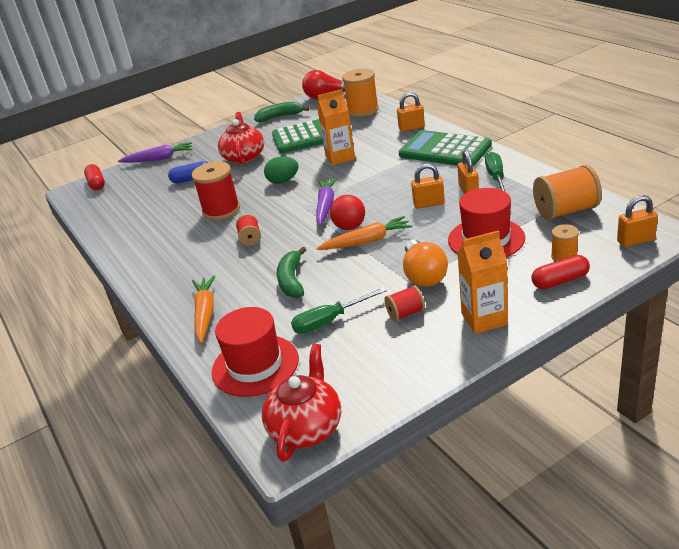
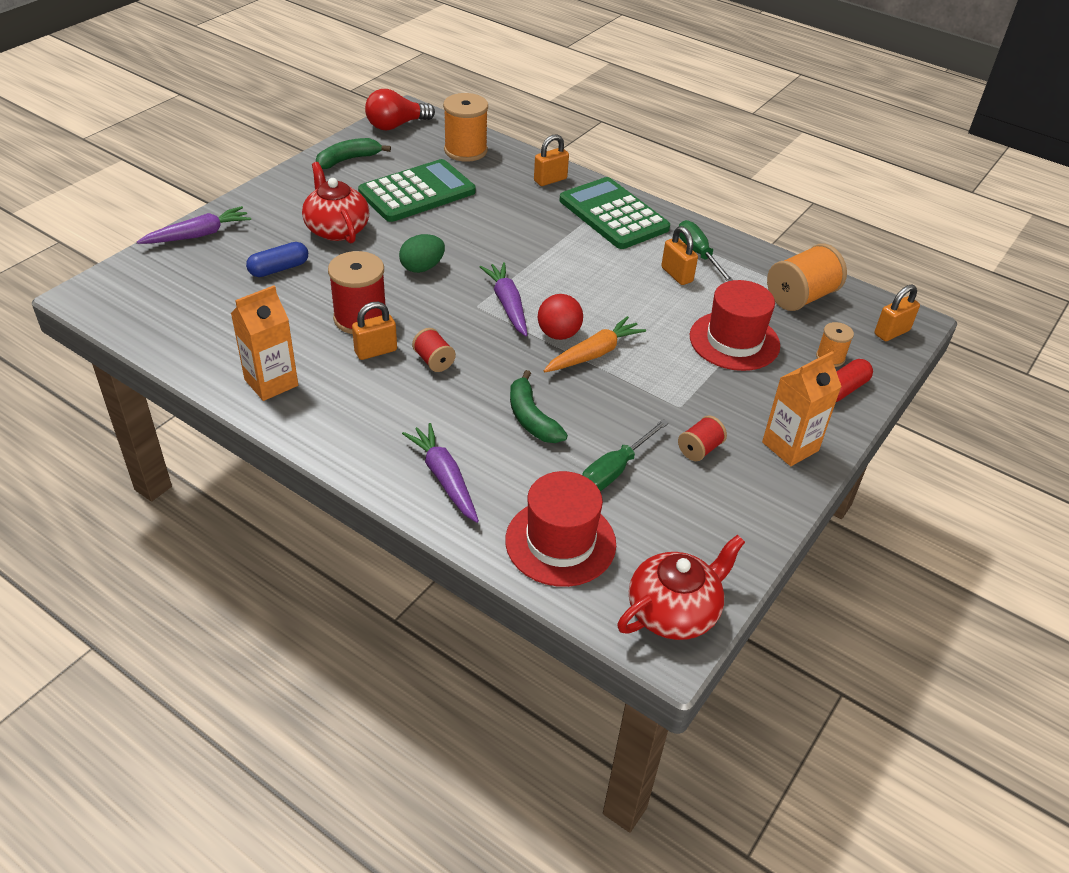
camera: 30 degrees left, 10 degrees up
red capsule [84,164,105,190] -> none
orange carrot [192,276,215,343] -> purple carrot [402,423,479,523]
red teapot [262,344,341,462] -> red teapot turned 60 degrees clockwise [617,535,745,640]
orange carton [317,89,355,166] -> orange carton moved to [231,285,298,401]
green calculator [399,130,492,166] -> green calculator turned 45 degrees clockwise [560,177,670,249]
orange light bulb [403,240,448,287] -> none
orange padlock [411,164,445,209] -> orange padlock moved to [352,302,397,360]

